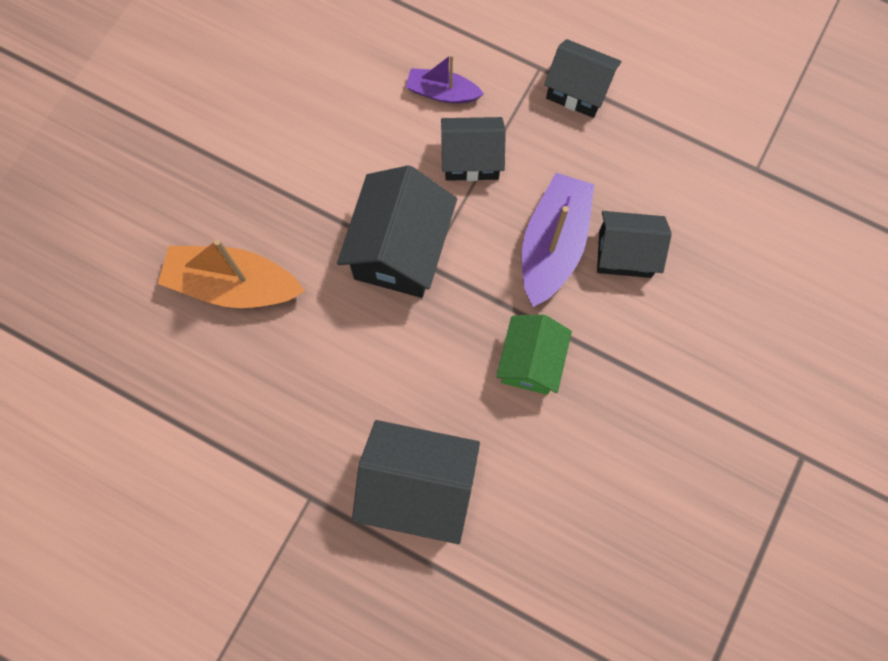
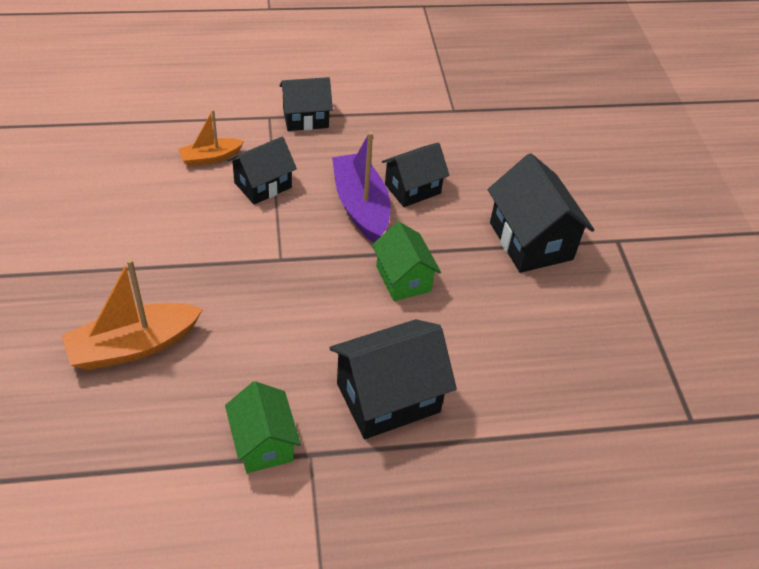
camera: 40 degrees left, 25 degrees down
black house [337,165,457,298] -> black house moved to [488,153,594,273]
purple boat [406,54,484,103] -> orange boat [178,109,244,166]
none -> green house [225,381,301,473]

